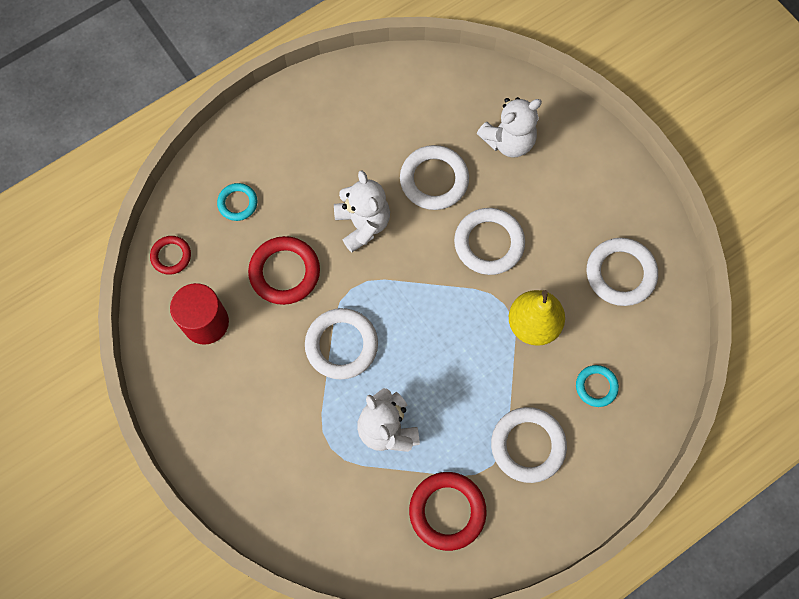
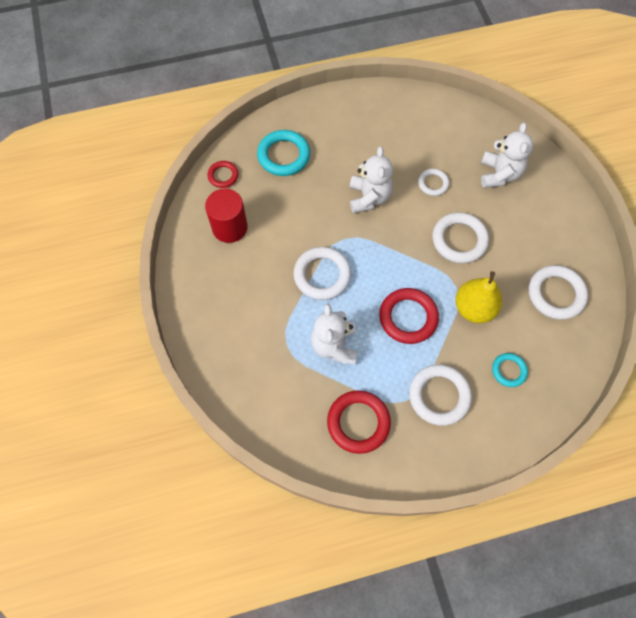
camera: 20 degrees right, 5 degrees down
turquoise ring [217,183,257,221] -> turquoise ring [257,130,310,176], size x1.73
red ring [248,236,320,305] -> red ring moved to [379,288,439,344]
white ring [400,145,469,210] -> white ring [418,168,449,196], size x0.58
white teddy bear [477,97,542,158] -> white teddy bear turned 75 degrees counterclockwise [481,123,533,188]

